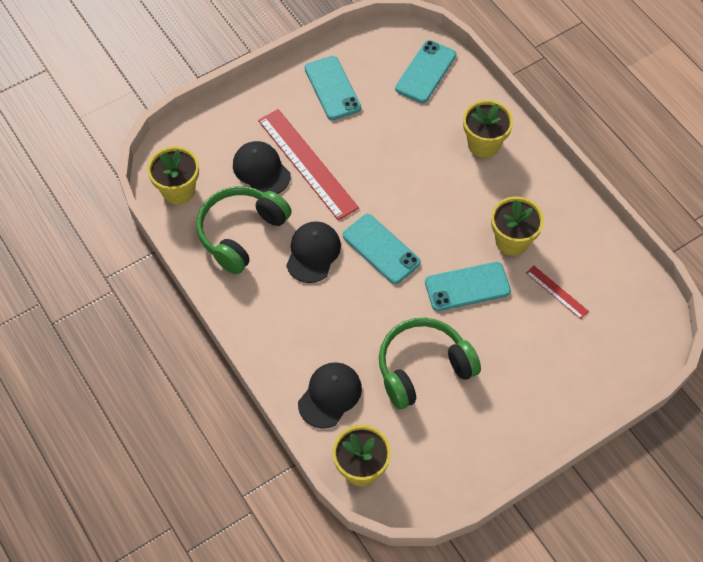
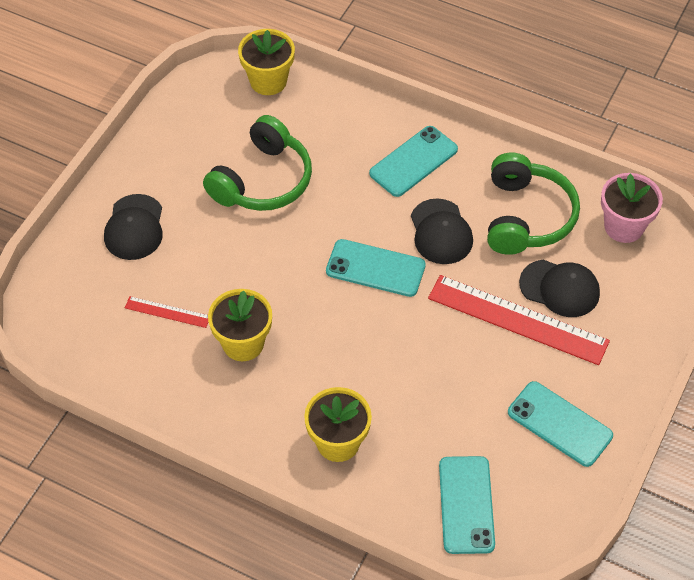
camera: 150 degrees right, 5 degrees down
yellow flower pot [147,146,199,205] -> pink flower pot [601,173,663,243]
black cap [298,362,362,429] -> black cap moved to [104,194,163,260]
turquoise phone [425,262,511,311] -> turquoise phone moved to [369,126,458,197]

